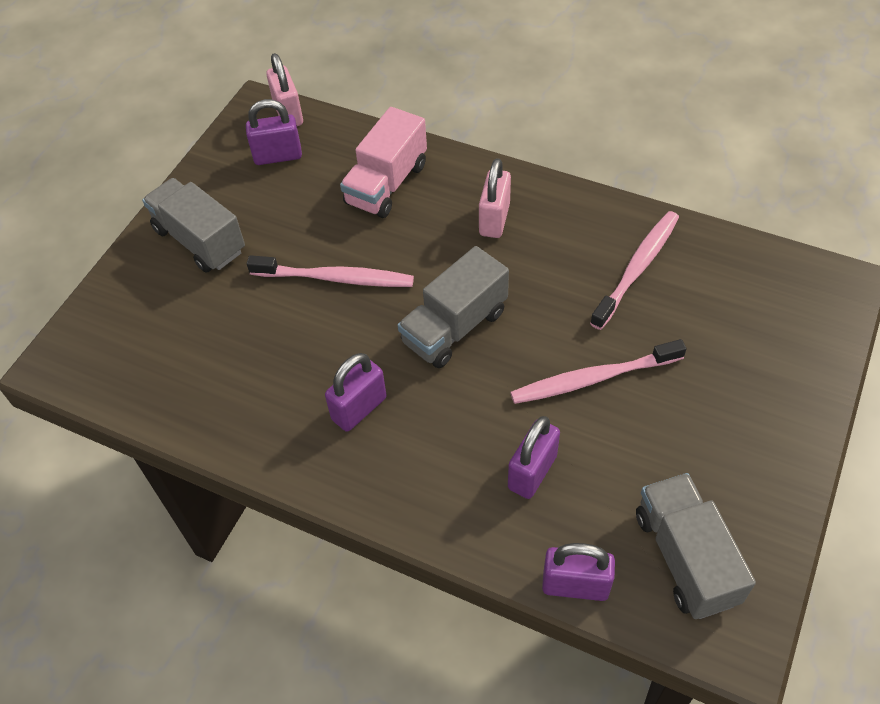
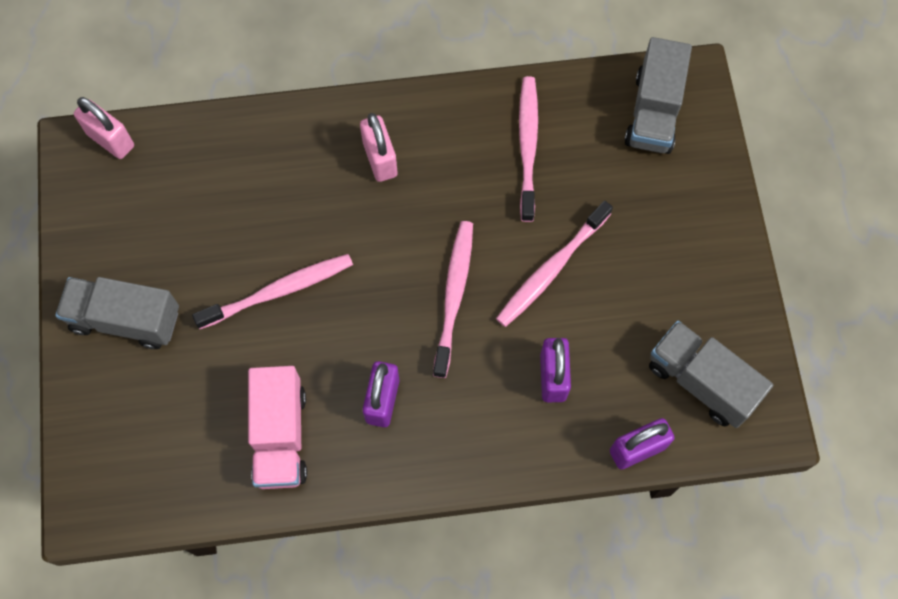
camera: 35 degrees left, 15 degrees up
purple padlock [246,99,302,165] -> none
pink truck [340,107,427,218] -> pink truck moved to [248,366,307,489]
grey truck [398,246,509,368] -> grey truck moved to [624,37,692,154]
none -> pink toothbrush [433,221,473,378]

